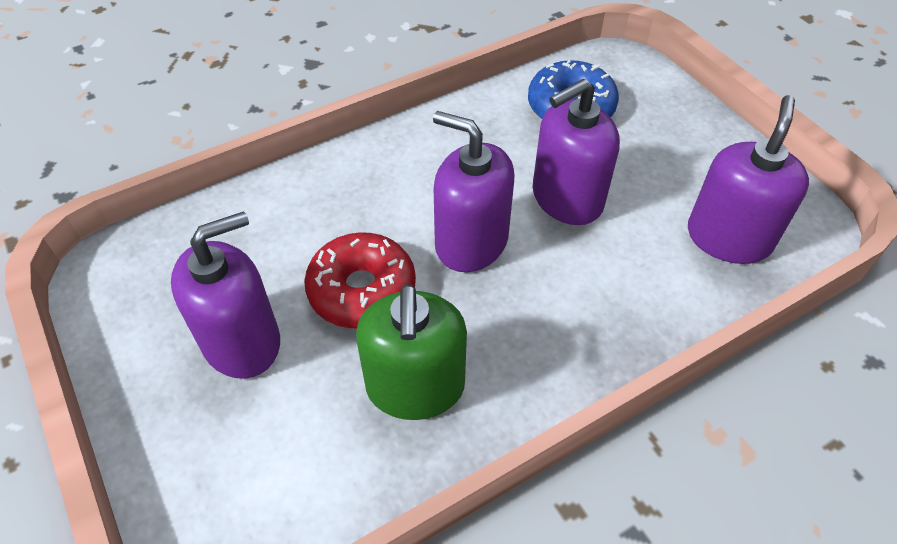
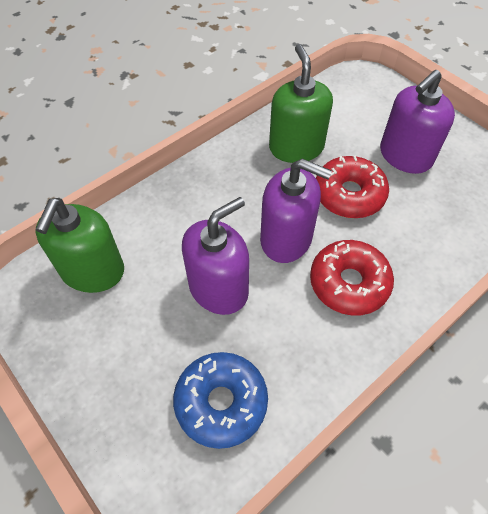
camera: 170 degrees right, 5 degrees up
purple soap dispenser [688,95,809,264] -> green soap dispenser [36,198,124,293]
none -> red donut [310,240,394,315]

